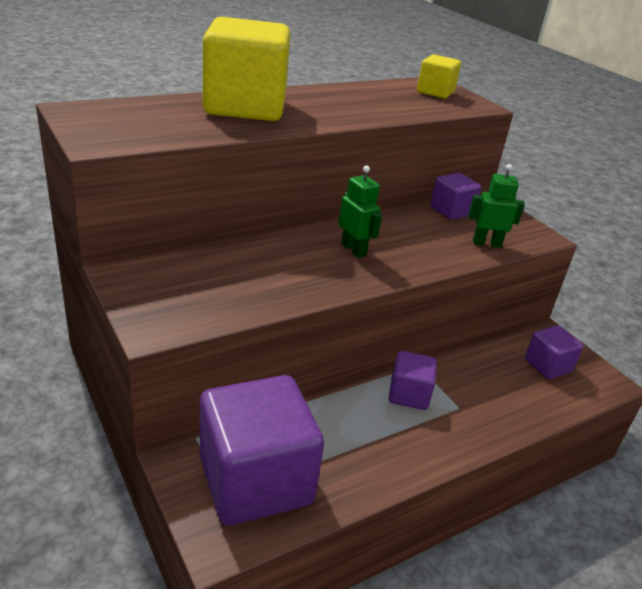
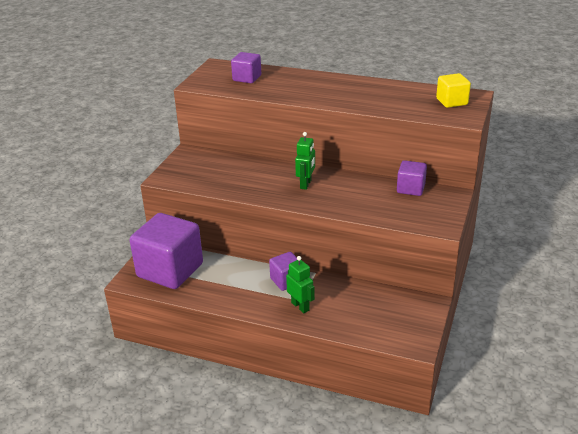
camera: 55 degrees right, 0 degrees up
yellow cube [203,17,290,121] -> none
green robot [468,164,525,248] -> green robot moved to [286,256,315,313]
purple cube [525,325,583,379] -> purple cube moved to [231,52,261,83]

